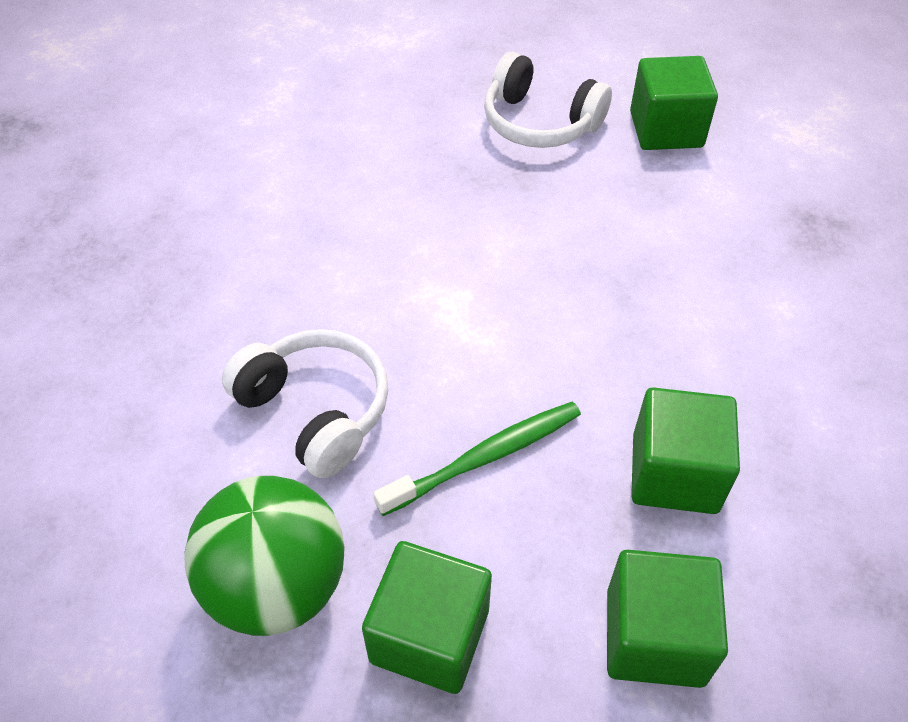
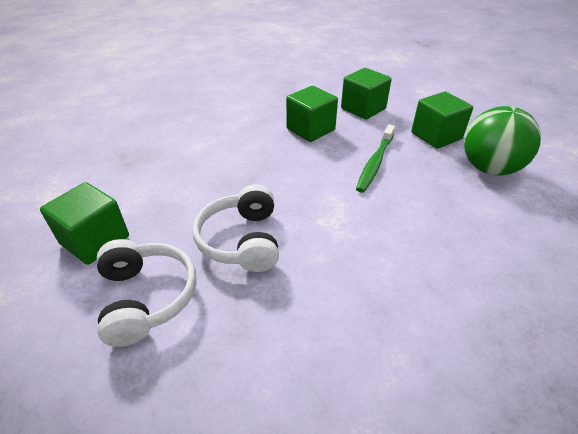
camera: 140 degrees left, 10 degrees down
white headphones [222,329,388,478] -> white headphones moved to [193,184,279,272]
green toothbrush [373,402,581,516] -> green toothbrush turned 75 degrees counterclockwise [356,125,395,193]

